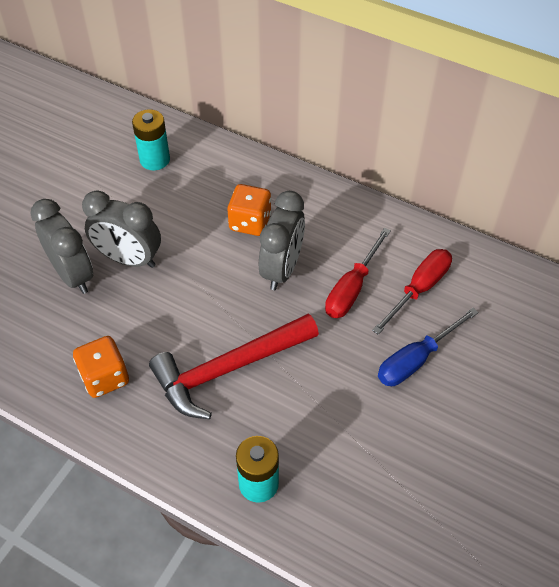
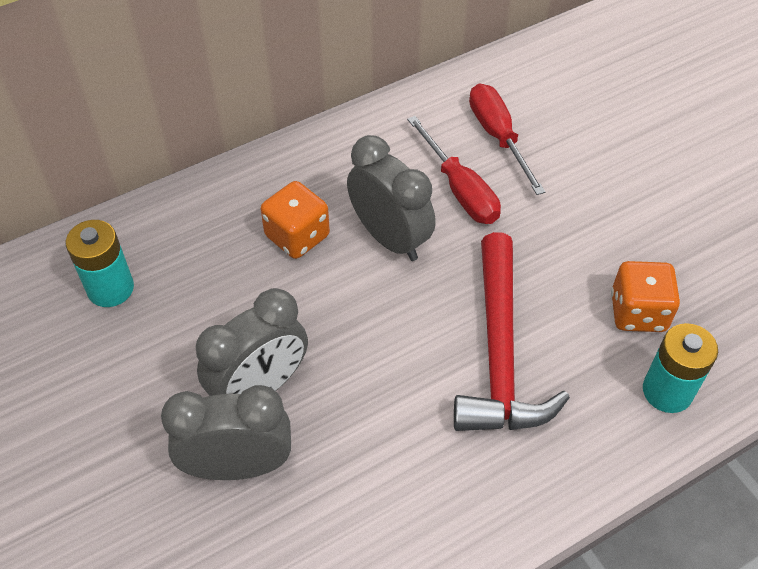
camera: 60 degrees left, 0 degrees up
orange dice [73,336,129,398] -> orange dice moved to [611,261,680,332]
blue screwdriver [378,308,479,386] -> none

